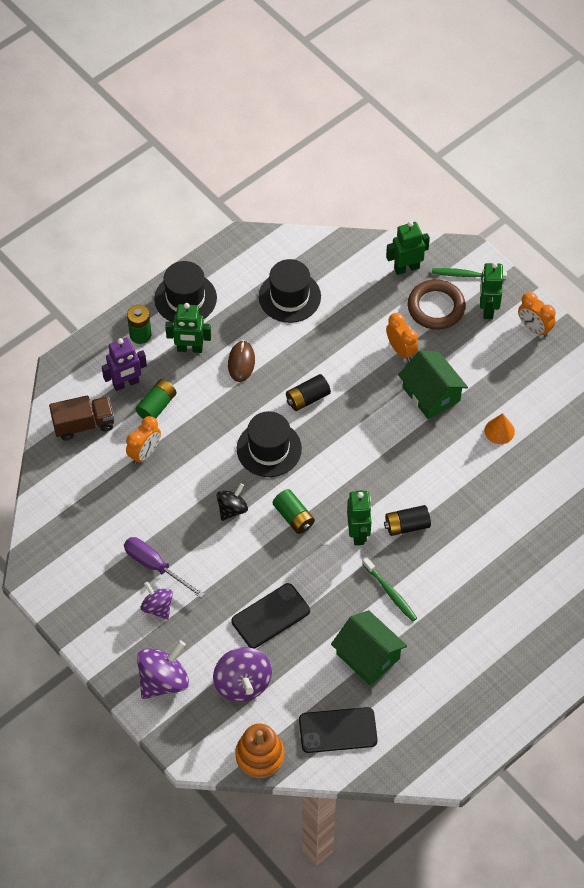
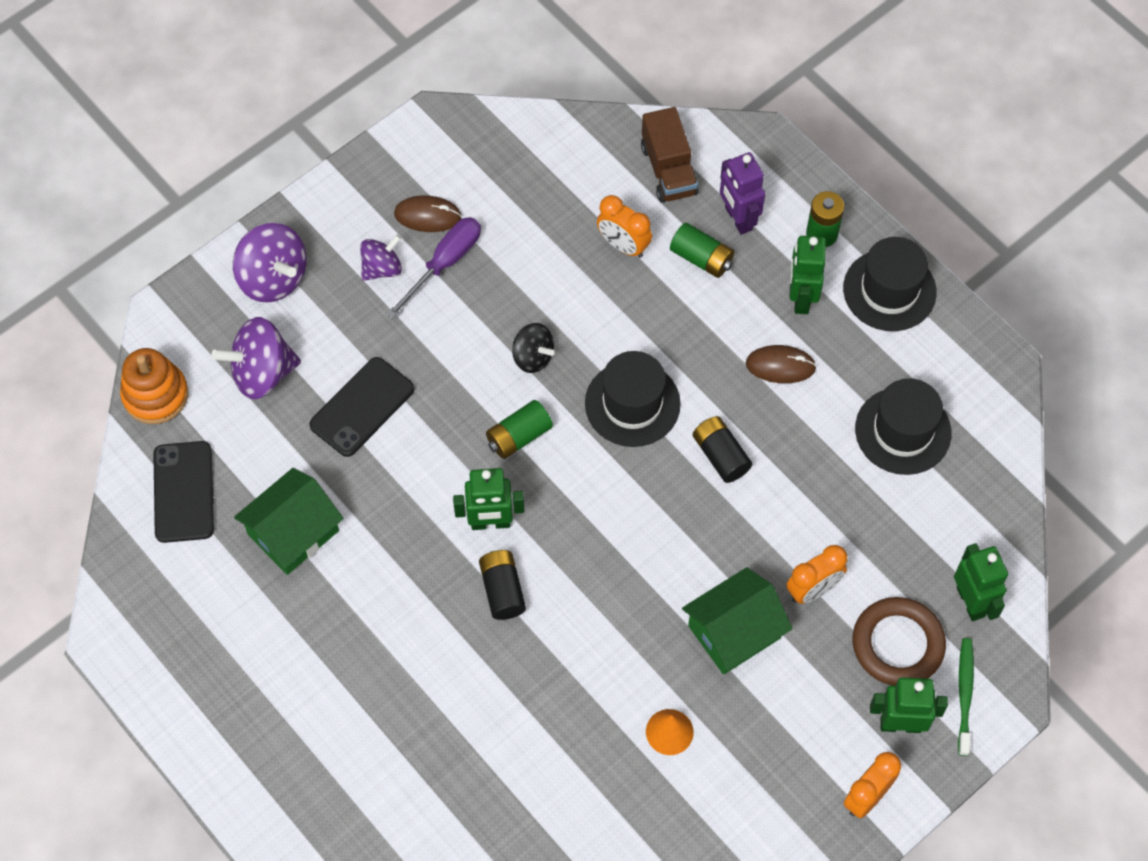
camera: 90 degrees right, 5 degrees up
black phone [232,583,310,648] -> black phone turned 75 degrees clockwise [309,357,414,457]
green toothbrush [362,557,417,622] -> none
none -> brown mouse [394,195,462,232]

